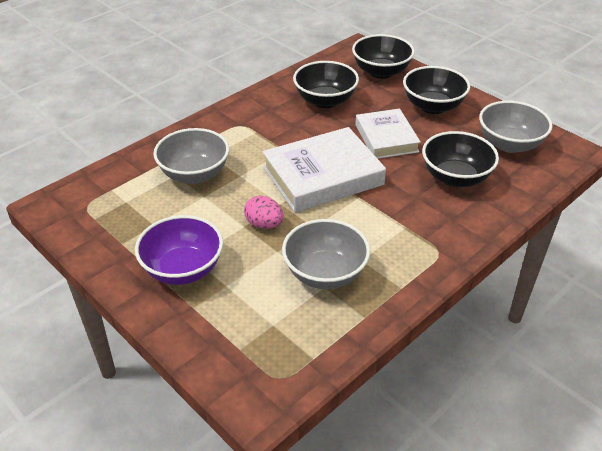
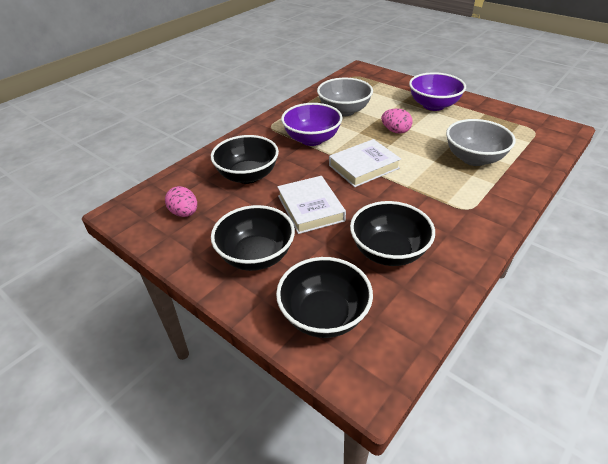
camera: 175 degrees right, 0 degrees up
white book [262,127,386,213] -> white book [329,139,401,187], size x0.65
grey bowl [479,101,553,153] -> pink egg [165,186,197,217]
none -> purple bowl [281,103,343,146]

